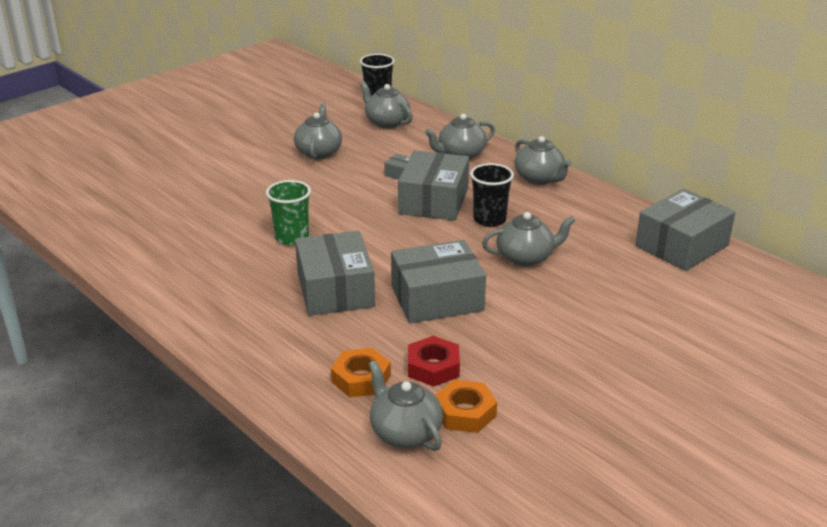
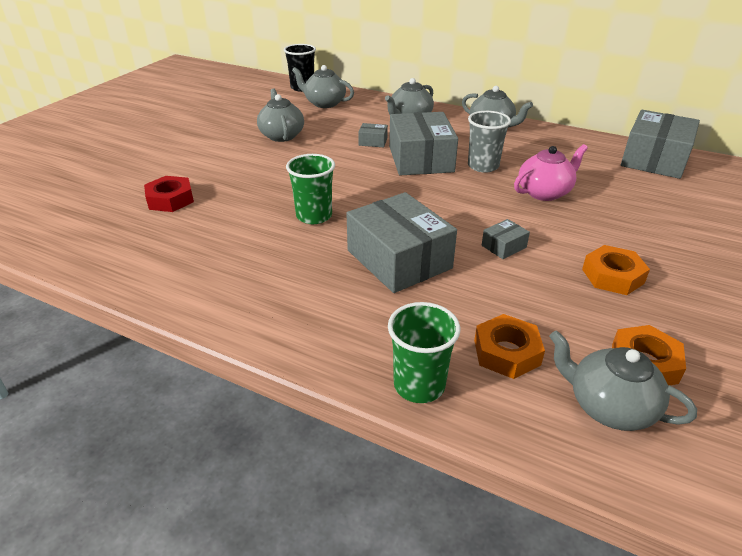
camera: 20 degrees left, 5 degrees up
grey box [391,240,486,323] -> grey box [482,219,530,259], size x0.43
red nut [408,336,460,387] -> red nut moved to [144,176,194,212]
black cup [470,163,514,227] -> grey cup [468,111,511,173]
grey teapot [482,212,576,267] -> pink teapot [514,144,588,201]
none -> green cup [388,302,460,403]
none -> orange nut [582,245,650,295]

